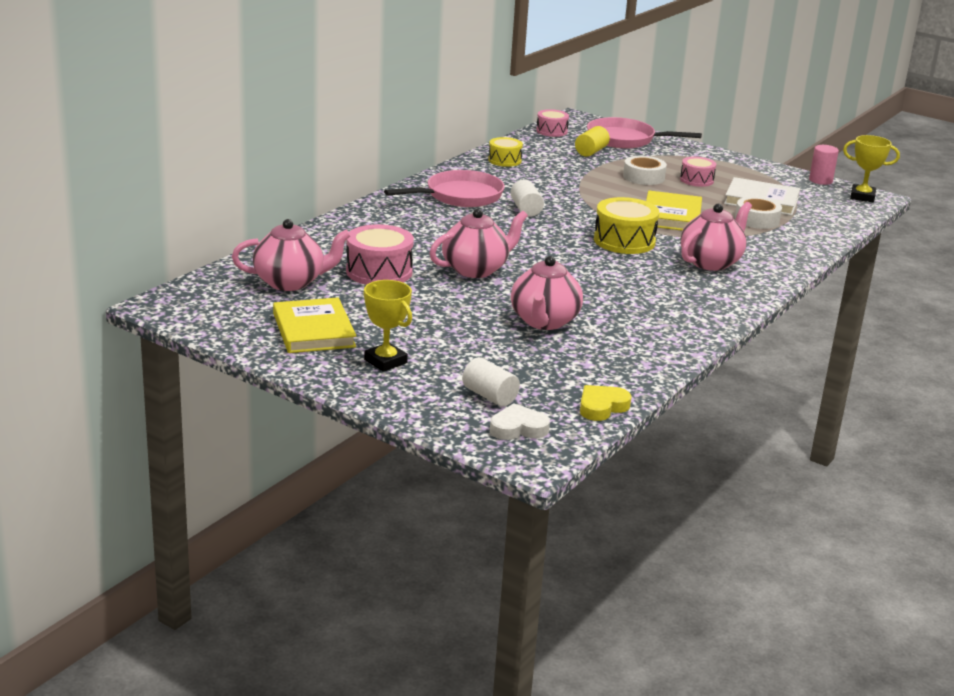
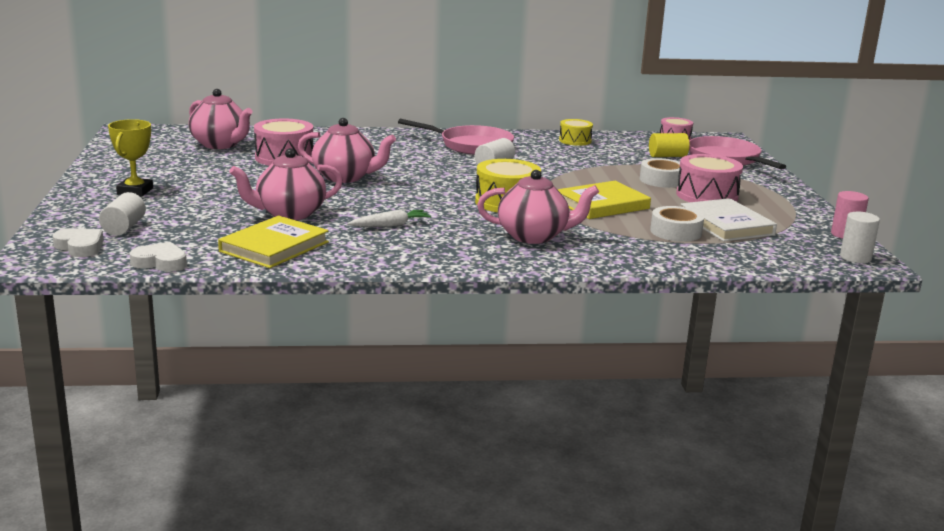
camera: 50 degrees right, 5 degrees down
yellow book [273,297,357,353] -> yellow book moved to [218,216,329,268]
yellow heart [580,385,632,421] -> white heart [130,242,187,271]
pink drum [680,156,716,187] -> pink drum [676,154,743,202], size x1.63
yellow trophy [843,135,900,202] -> white cylinder [840,212,880,263]
none -> white carrot [347,209,431,227]

